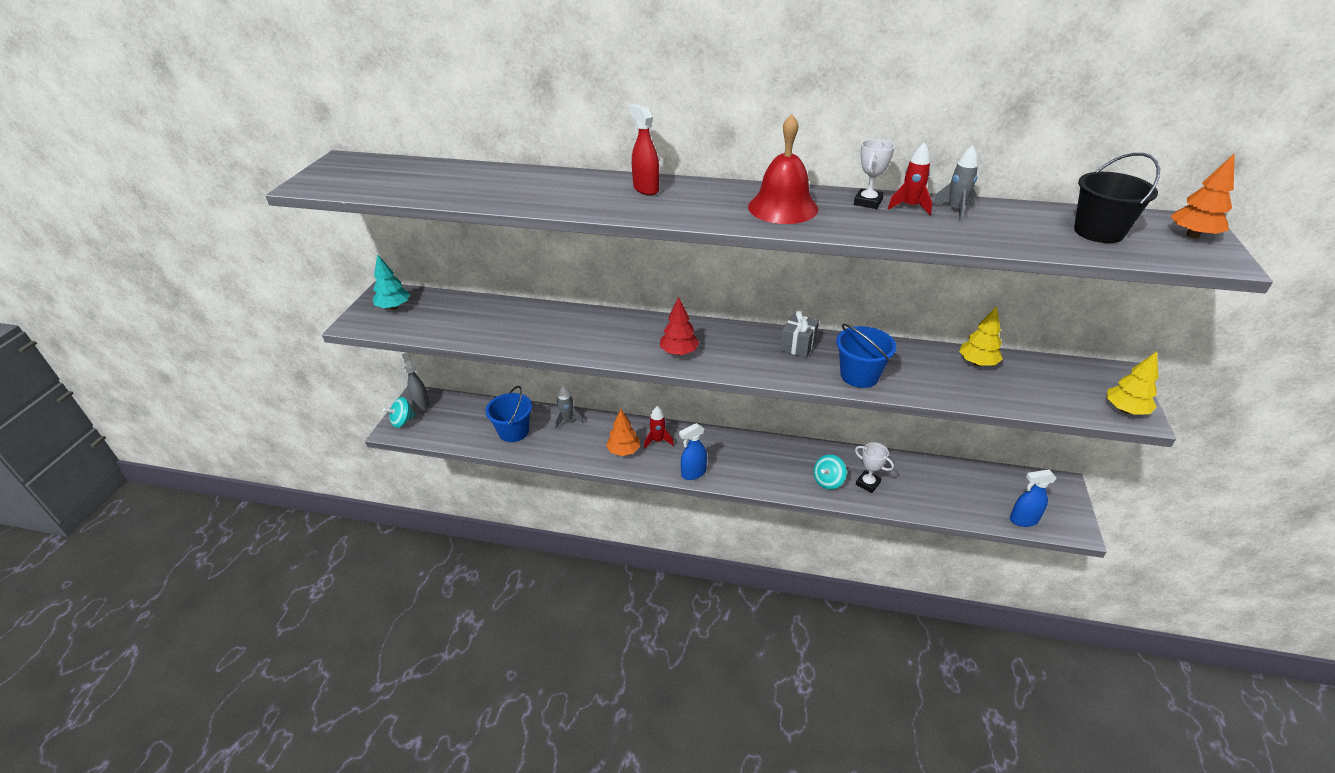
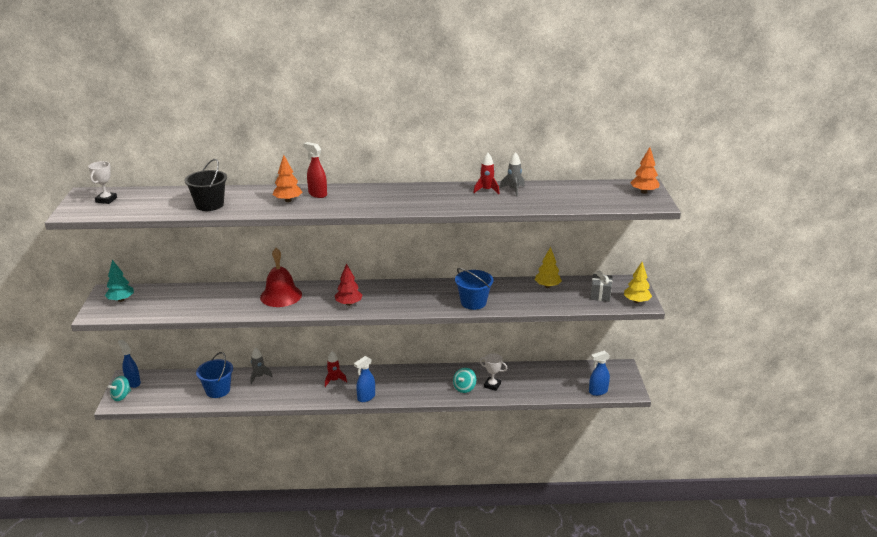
camera: 15 degrees left, 10 degrees down
grey spray bottle [402,353,430,412] -> blue spray bottle [118,340,141,388]
orange tree [606,409,640,456] -> orange tree moved to [273,155,302,202]
red bell [748,114,818,224] -> red bell moved to [260,248,302,307]
grey gift [780,311,819,358] -> grey gift moved to [590,270,613,302]
white trophy [854,139,895,209] -> white trophy moved to [88,161,117,204]
black bucket [1074,153,1160,243] -> black bucket moved to [185,159,227,211]

